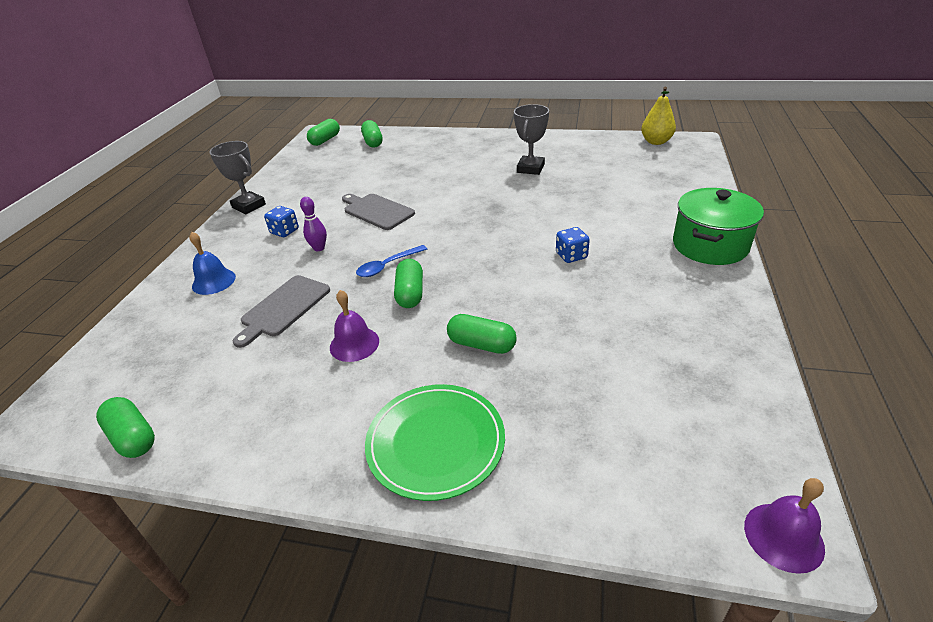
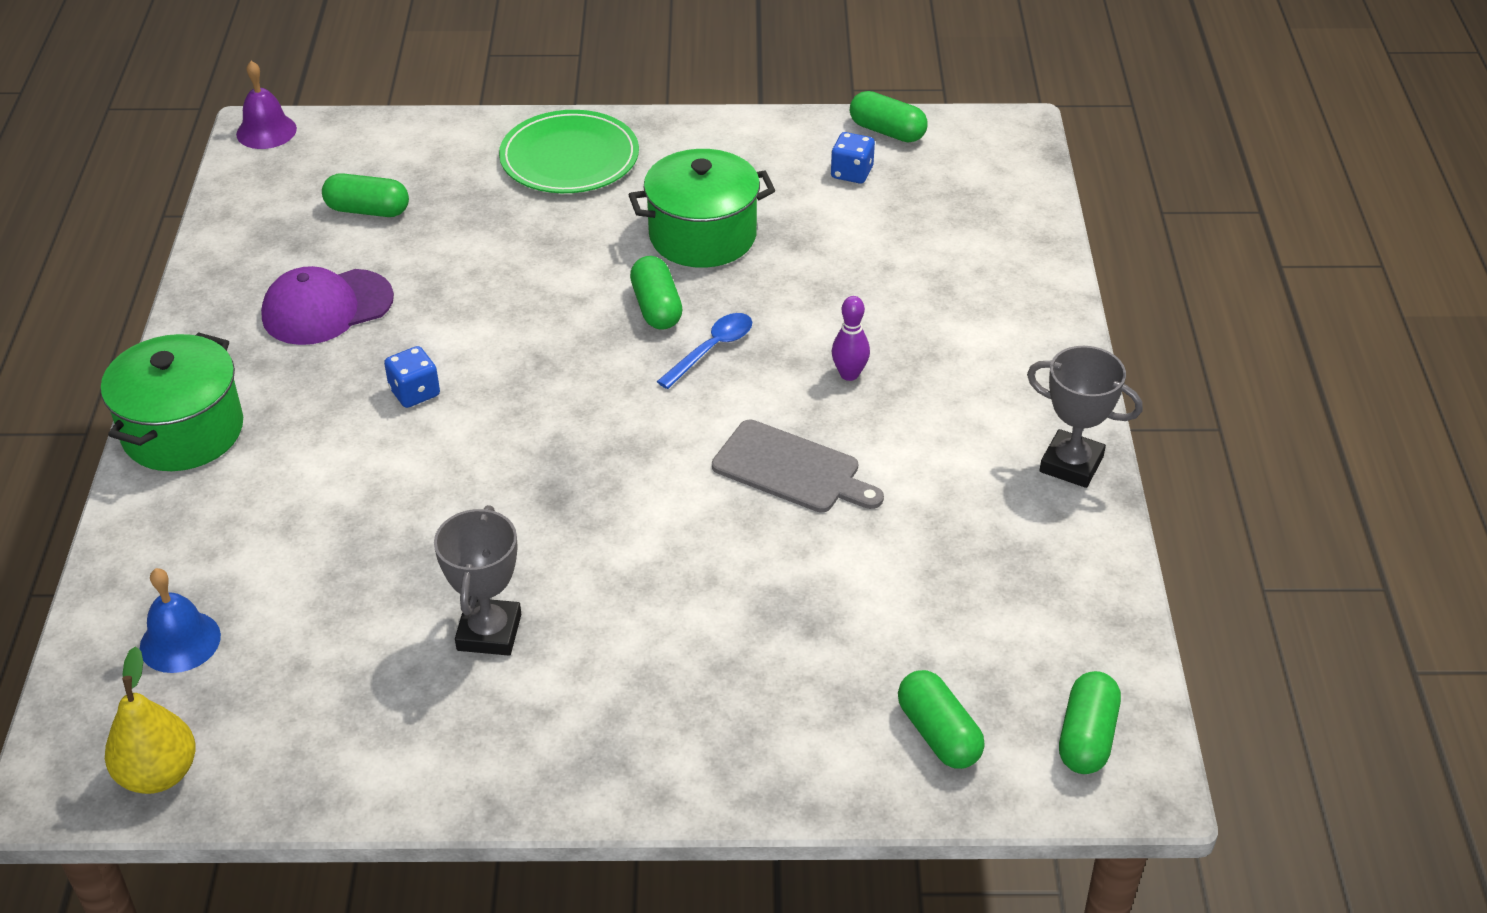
camera: 165 degrees right, 5 degrees up
blue bell [189,232,236,295] -> blue bell moved to [140,568,221,673]
grey cutting board [233,275,330,348] -> none
blue dice [264,206,299,237] -> blue dice moved to [831,132,875,184]
purple bell [330,290,379,362] -> green pot [629,149,775,268]
green capsule [447,314,517,354] -> green capsule moved to [322,173,409,217]
none -> purple cap [261,266,394,345]

